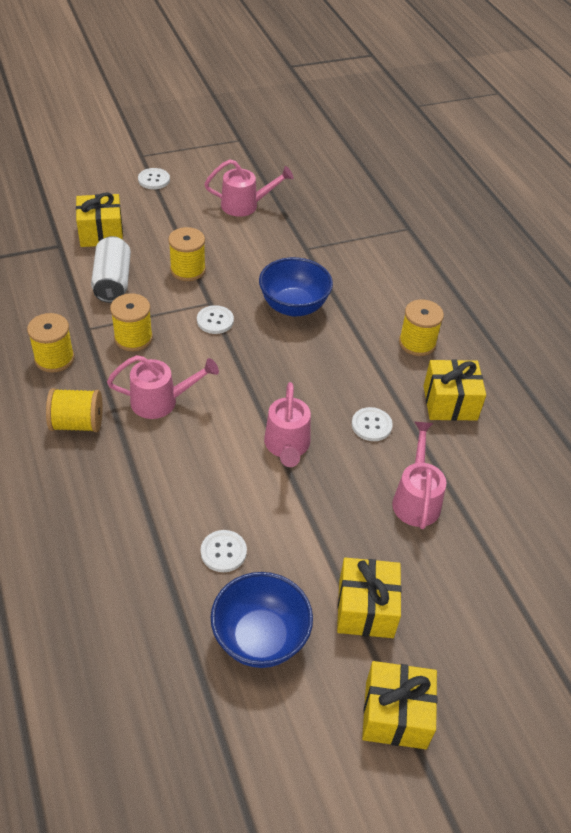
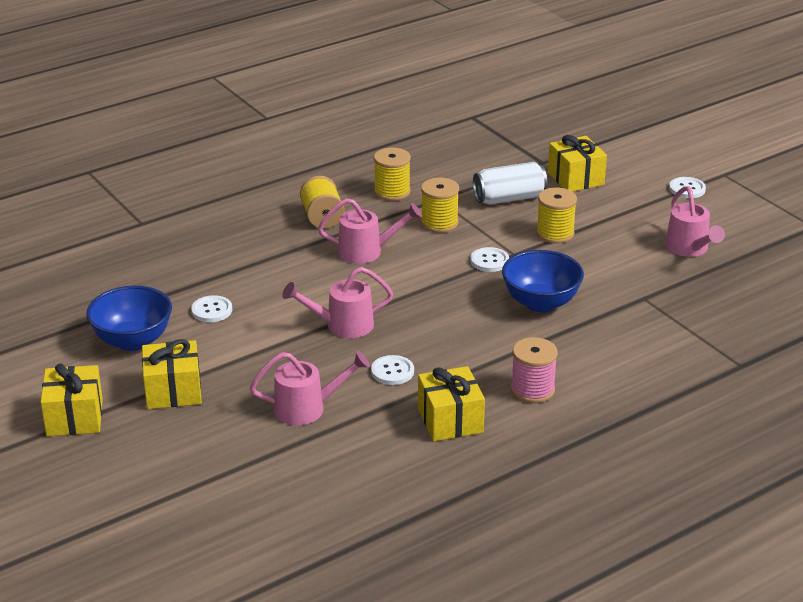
camera: 80 degrees right, 15 degrees down
pink watering can [107,355,219,419] -> pink watering can turned 75 degrees counterclockwise [318,198,422,264]
yellow spool [399,299,444,356] -> pink spool [511,337,558,403]

